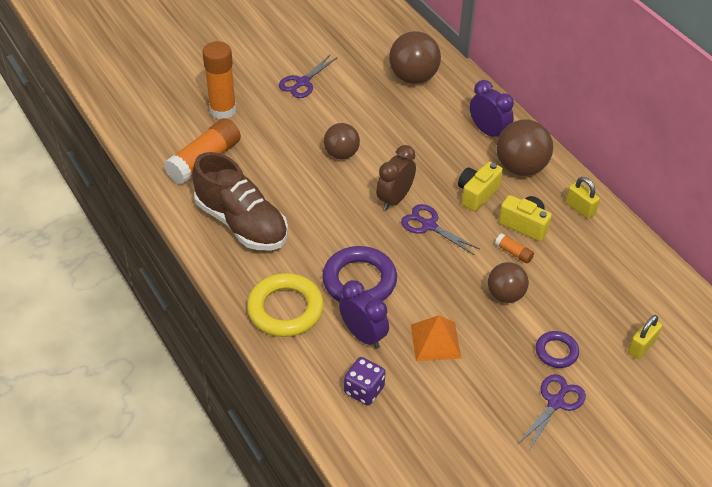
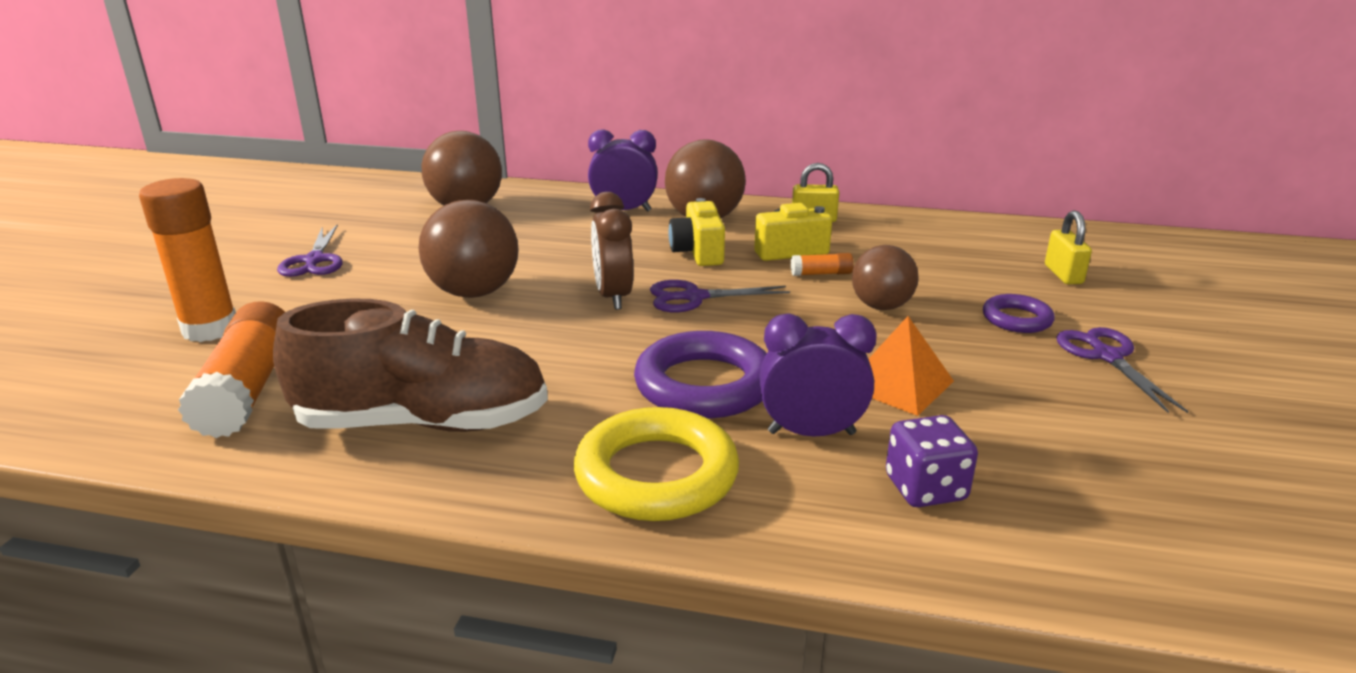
camera: 45 degrees left, 20 degrees down
brown ball [324,123,360,159] -> brown ball [419,200,519,298], size x1.53

